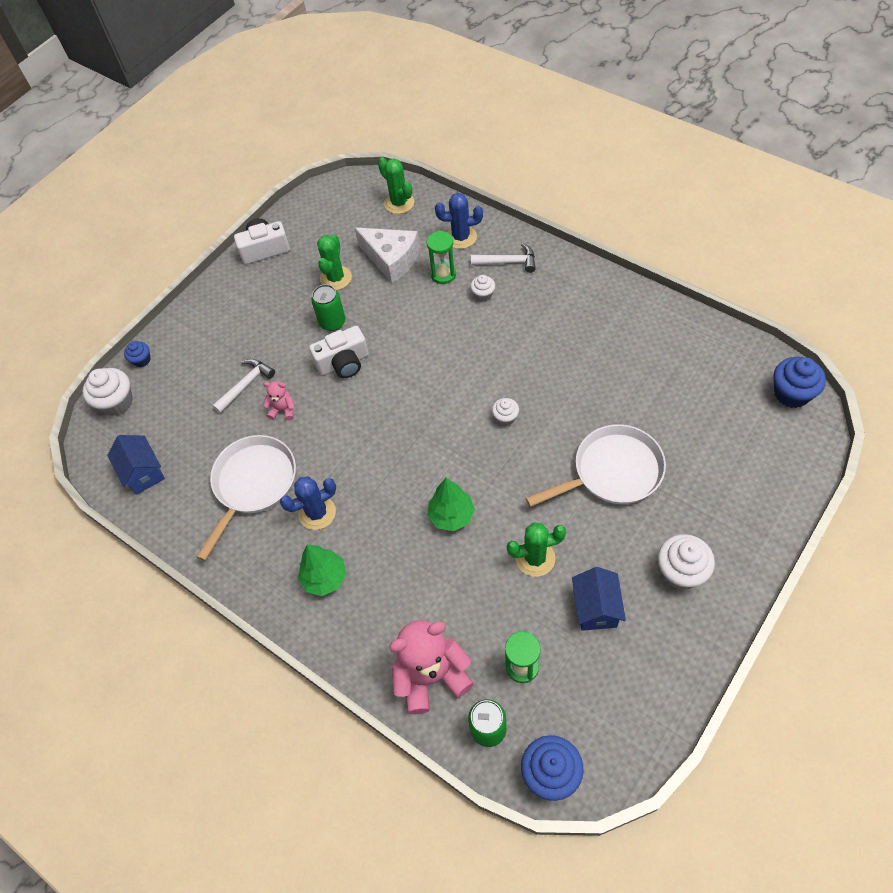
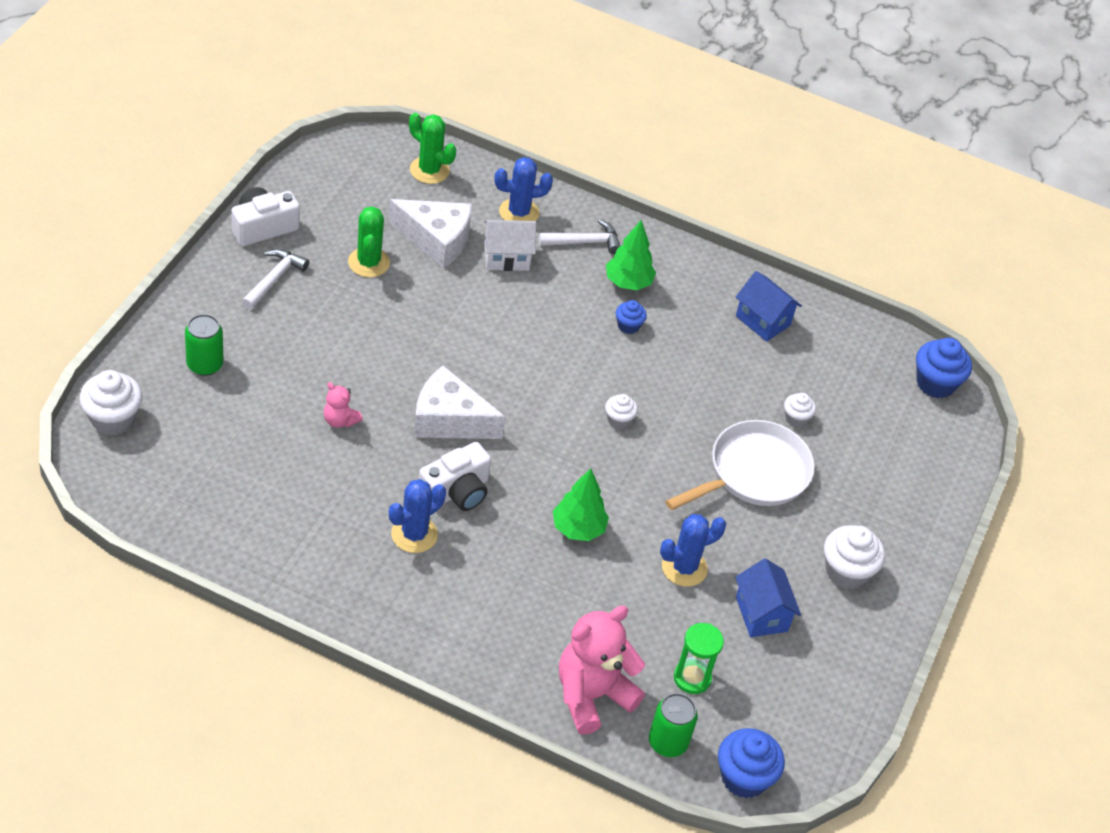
camera: 25 degrees left, 10 degrees down
blue house [107,435,165,495] -> blue house moved to [736,271,802,342]
blue cupcake [124,341,151,367] -> blue cupcake moved to [616,300,647,334]
white pan [196,435,296,561] -> none
white hammer [212,359,275,413] -> white hammer moved to [241,249,309,310]
pink teddy bear [263,381,295,421] -> pink teddy bear turned 135 degrees counterclockwise [324,382,363,428]
green tree [298,544,346,596] -> green tree moved to [606,220,656,290]
white camera [309,326,369,378] -> white camera moved to [419,442,491,511]
green can [311,284,345,331] -> green can moved to [185,314,224,376]
green hourglass [426,231,456,284] -> white house [484,220,536,271]
white cupcake [470,275,495,302] -> white cupcake moved to [784,393,816,427]
green cactus [507,522,566,577] -> blue cactus [660,514,726,587]
none -> white cheese [414,366,506,439]

